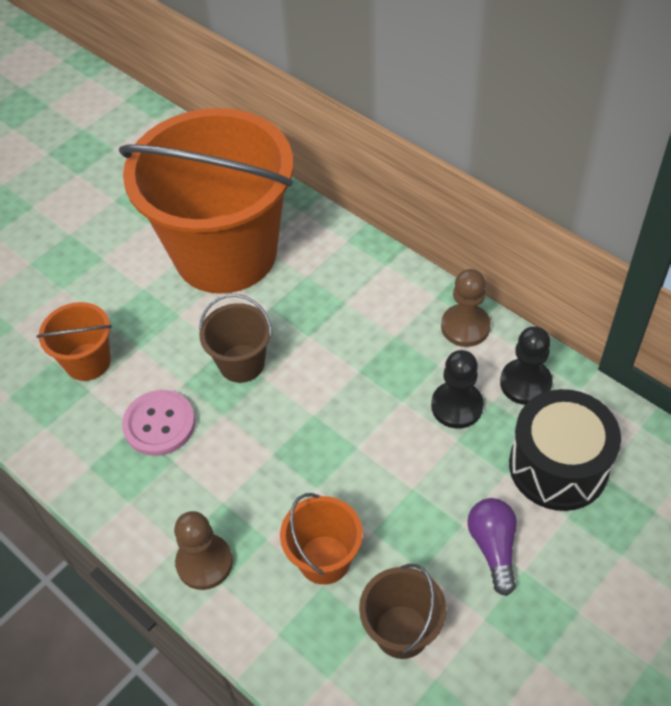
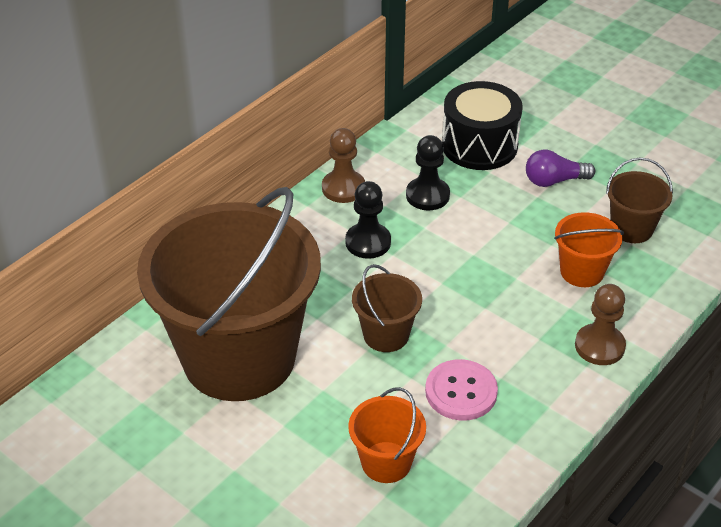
camera: 95 degrees left, 10 degrees down
orange bucket [119,108,293,294] -> brown bucket [137,187,321,401]
black pawn [500,326,552,405] -> black pawn moved to [345,181,391,259]

